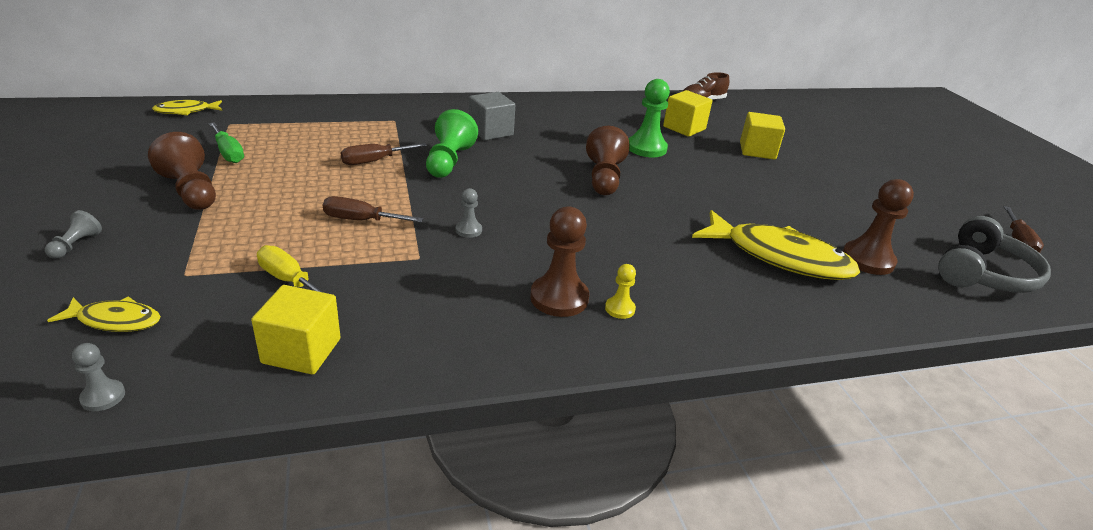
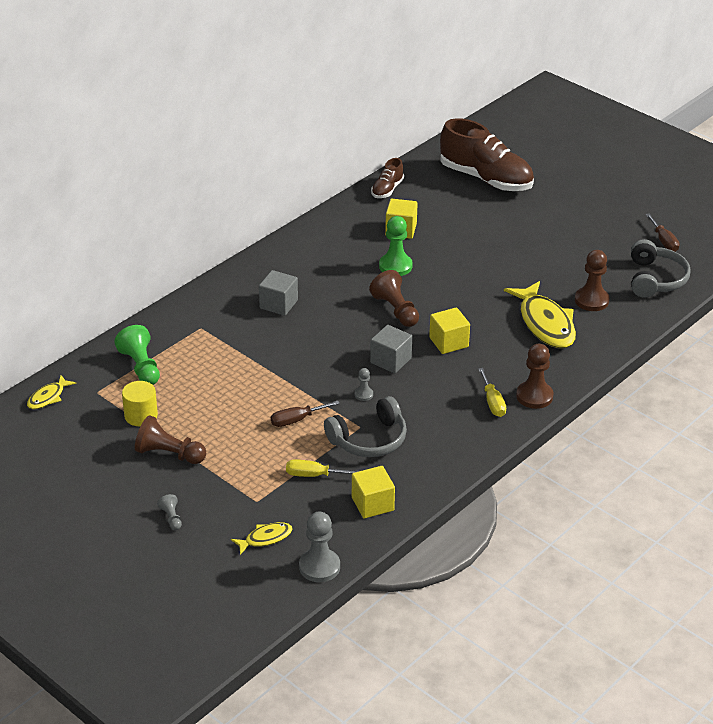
camera: 30 degrees left, 5 degrees up
grey pawn [72,343,125,411] -> grey pawn [299,512,340,582], size x1.95
green screwdriver [209,122,244,163] -> yellow cylinder [122,381,158,426]
brown screwdriver [340,143,427,165] -> none
green pawn [426,109,478,178] -> green pawn moved to [114,325,160,385]
brown pawn [530,207,589,317] -> brown pawn moved to [516,344,554,409]
yellow pawn [605,264,636,319] -> yellow screwdriver [478,368,506,417]
yellow fish [692,210,860,280] -> yellow fish turned 75 degrees clockwise [504,281,576,348]
yellow cube [740,112,785,160] -> yellow cube moved to [429,307,470,354]
none -> grey headphones [324,396,407,457]
none -> grey cube [370,325,412,373]
none -> brown shoe [440,118,534,191]

